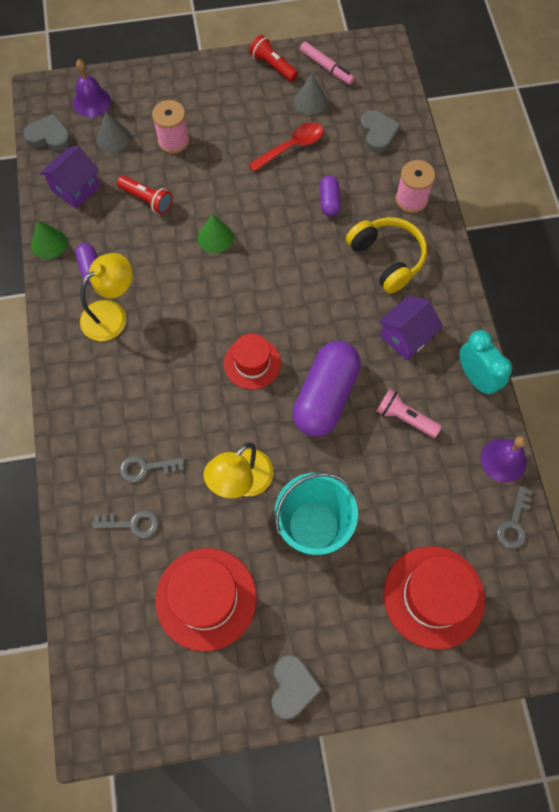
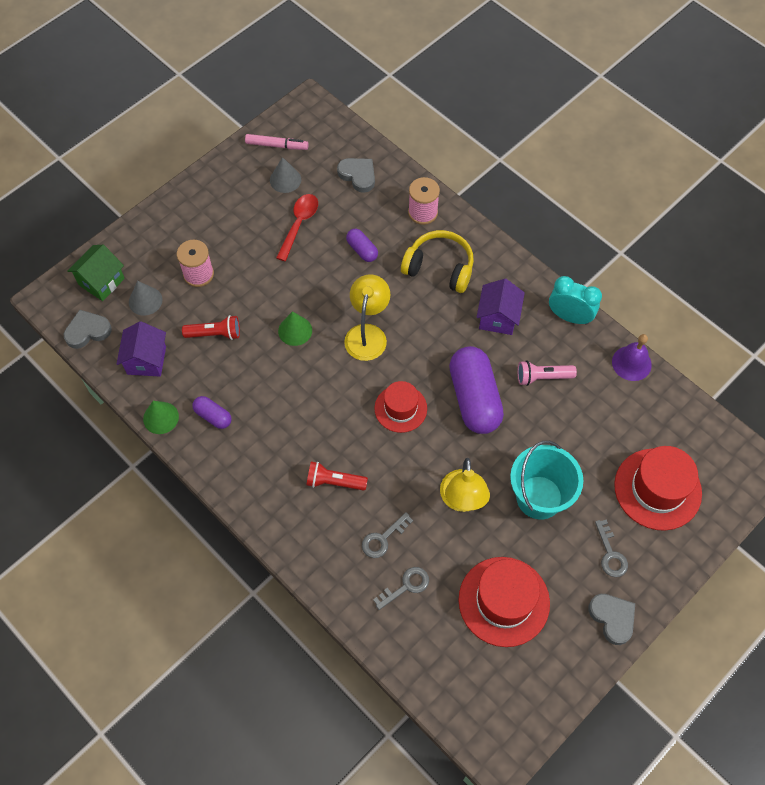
camera: 35 degrees left, 5 degrees down
purple bell [73,59,111,117] -> green house [67,245,125,301]
yellow lamp [80,253,132,341] -> yellow lamp moved to [344,274,390,361]
red flashlight [249,35,298,82] -> red flashlight moved to [306,461,368,491]
grey key [497,486,532,549] -> grey key moved to [595,519,628,577]

